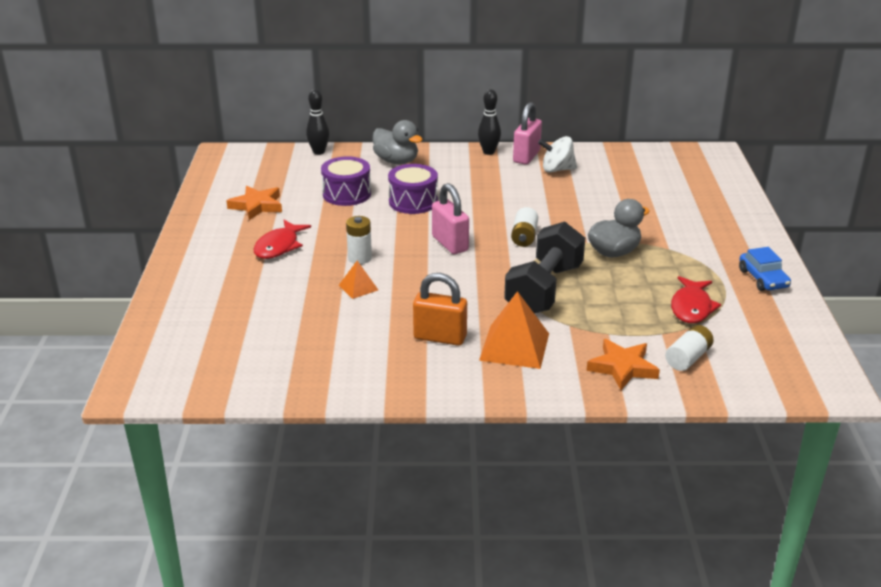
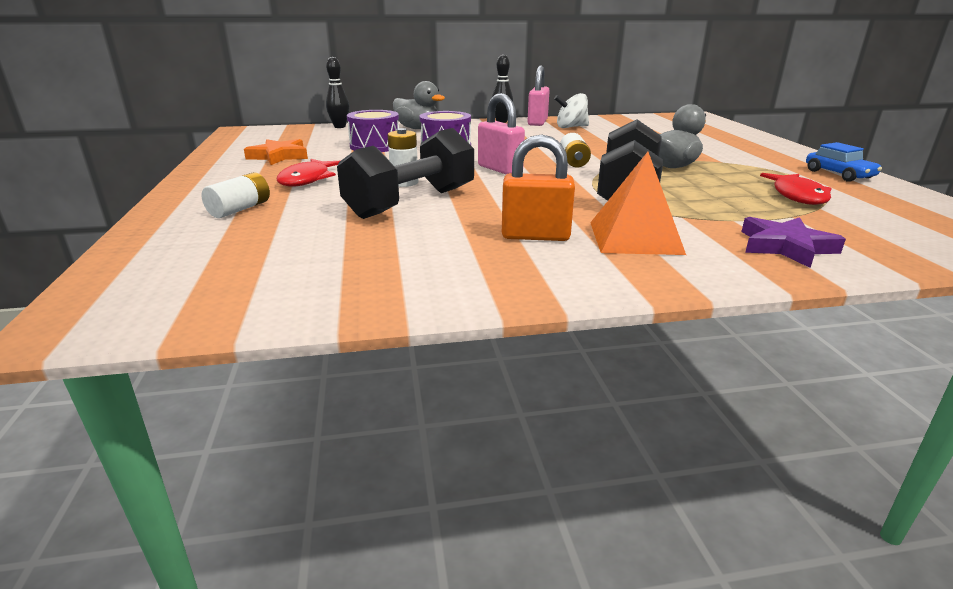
camera: 10 degrees left, 5 degrees down
orange pyramid [339,261,378,299] -> black dumbbell [337,128,474,219]
orange star [587,339,660,390] -> purple star [741,217,846,268]
white battery [665,325,714,371] -> white battery moved to [201,172,270,218]

